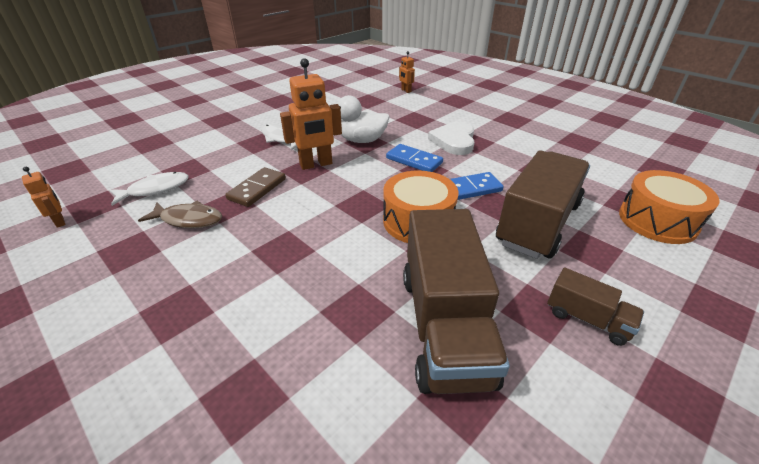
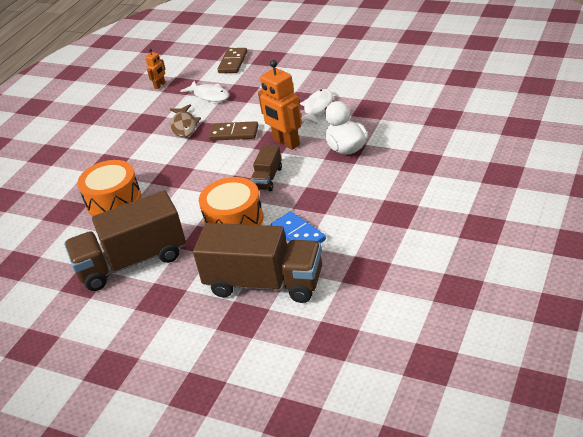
camera: 75 degrees right, 0 degrees up
blue domino [386,144,443,172] -> none
orange robot [399,51,415,93] -> none
white heart [428,122,475,155] -> none
brown truck [547,267,644,346] -> brown truck moved to [251,145,282,191]
orange drum [619,170,720,244] -> orange drum moved to [77,160,141,216]
none -> brown domino [218,48,247,73]

